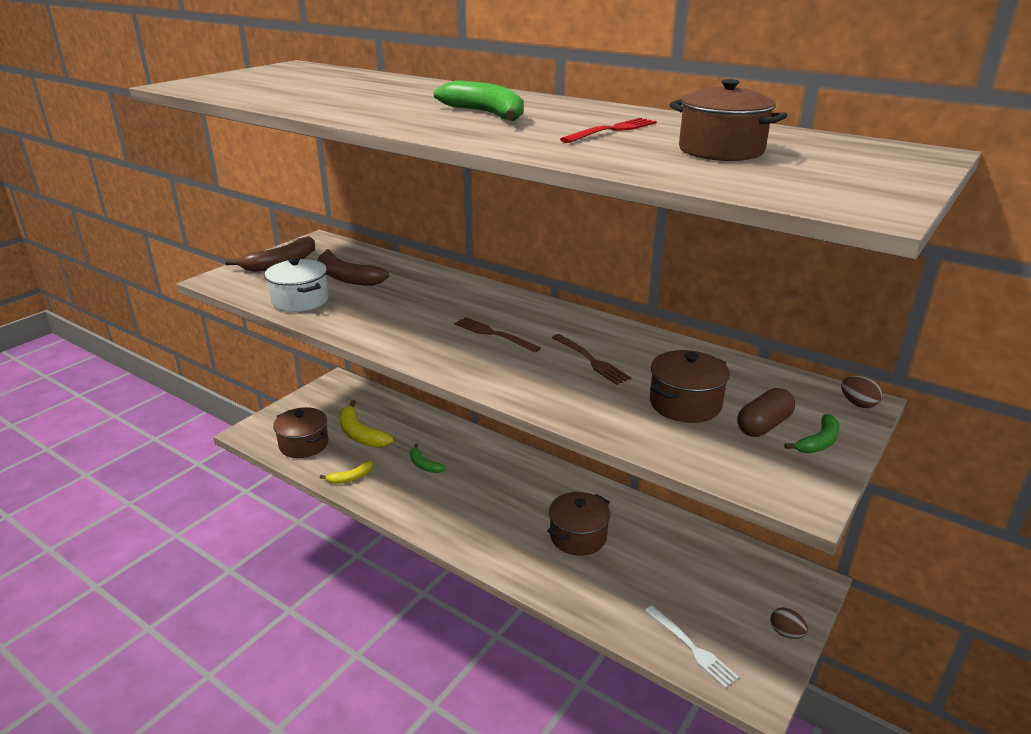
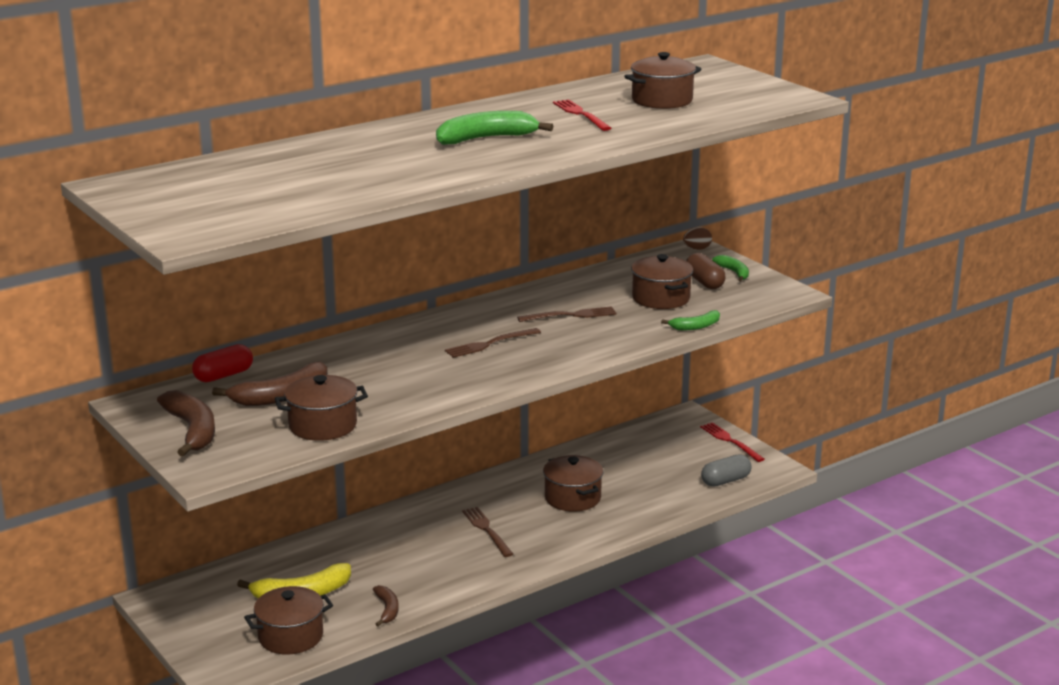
camera: 70 degrees left, 5 degrees down
white pot [264,257,329,312] -> brown pot [274,375,368,441]
yellow banana [320,460,373,484] -> brown banana [373,585,399,627]
green banana [410,444,446,473] -> green banana moved to [661,310,720,330]
white fork [645,606,739,688] -> grey capsule [701,454,752,487]
brown egg [771,608,808,639] -> red fork [700,422,764,462]
none -> red capsule [192,344,253,382]
none -> brown fork [462,507,513,557]

